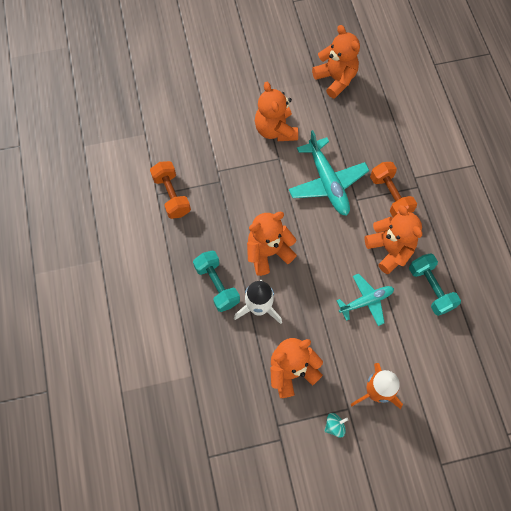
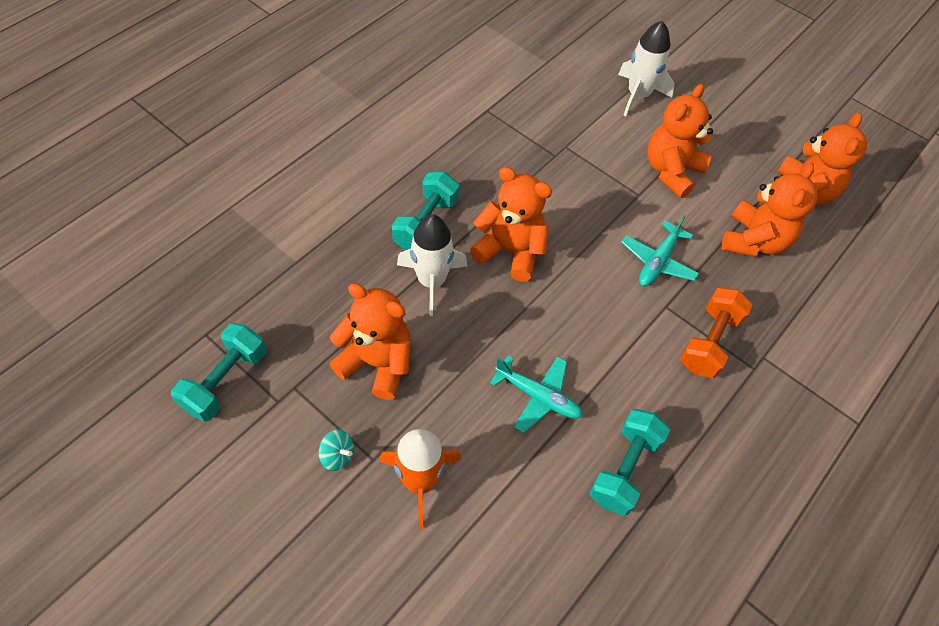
camera: 50 degrees right, 10 degrees down
orange dumbbell [150,161,191,219] -> none
turquoise plane [289,130,370,216] -> turquoise plane [621,215,699,286], size x0.63
orange teddy bear [364,205,422,274] -> orange teddy bear moved to [722,163,818,257]
none -> turquoise dumbbell [171,323,266,422]
none -> white rocket [618,21,674,116]

